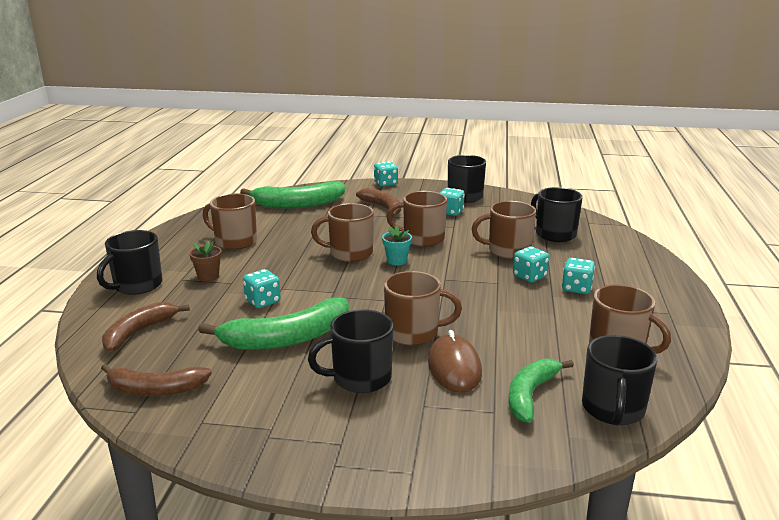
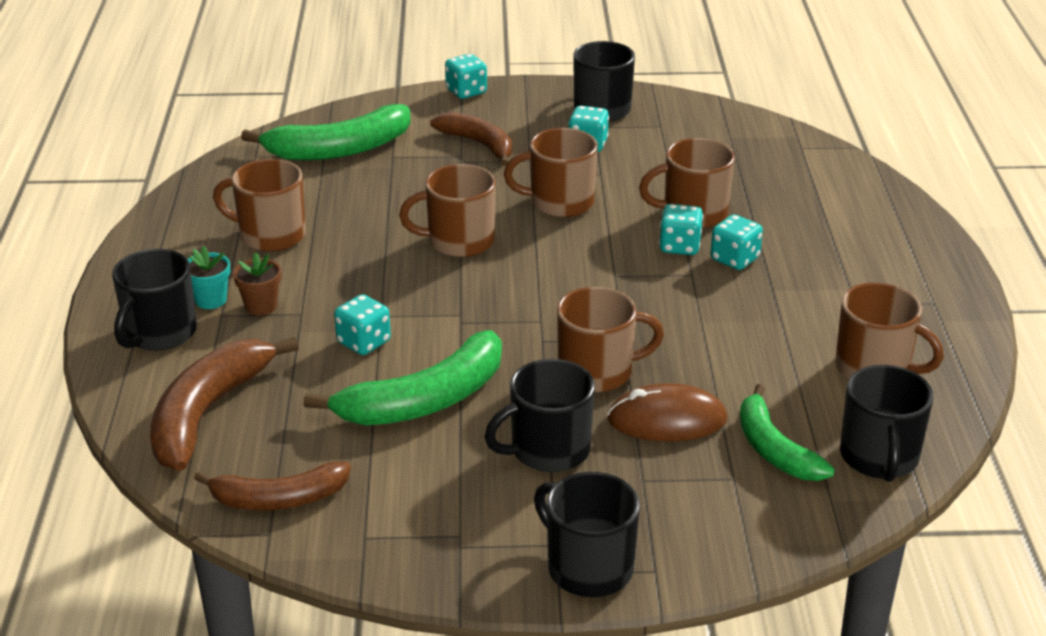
camera: 10 degrees left, 10 degrees up
brown banana [102,302,190,352] -> brown banana [150,337,299,471], size x1.51
turquoise flower pot [382,226,412,265] -> turquoise flower pot moved to [188,246,231,309]
brown mouse [428,330,482,393] -> brown mouse turned 75 degrees counterclockwise [607,383,728,442]
green banana [508,359,574,423] -> green banana turned 45 degrees counterclockwise [740,384,835,481]
black mug [531,187,583,242] -> black mug moved to [534,472,640,597]
turquoise dice [562,258,595,294] -> turquoise dice moved to [659,204,703,255]

